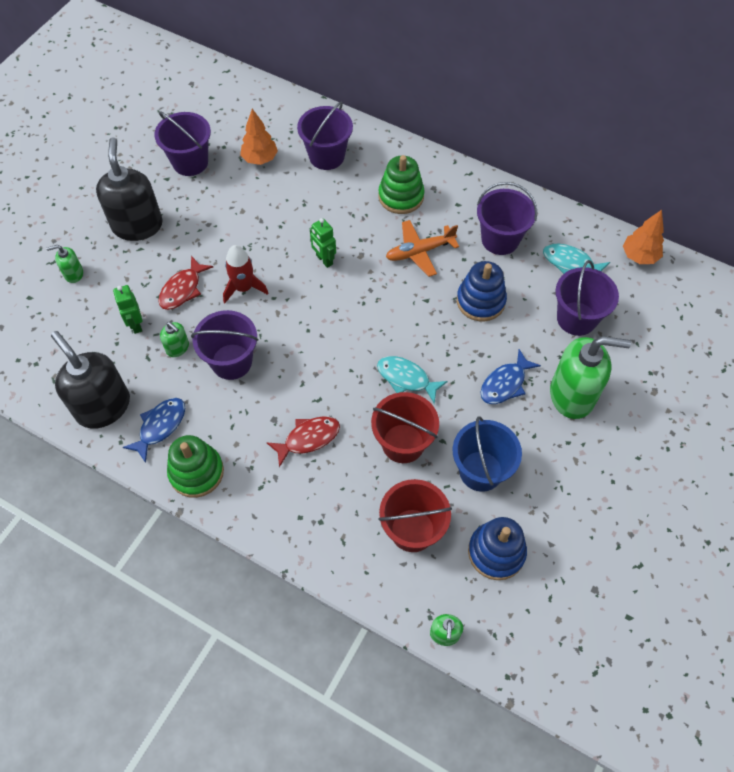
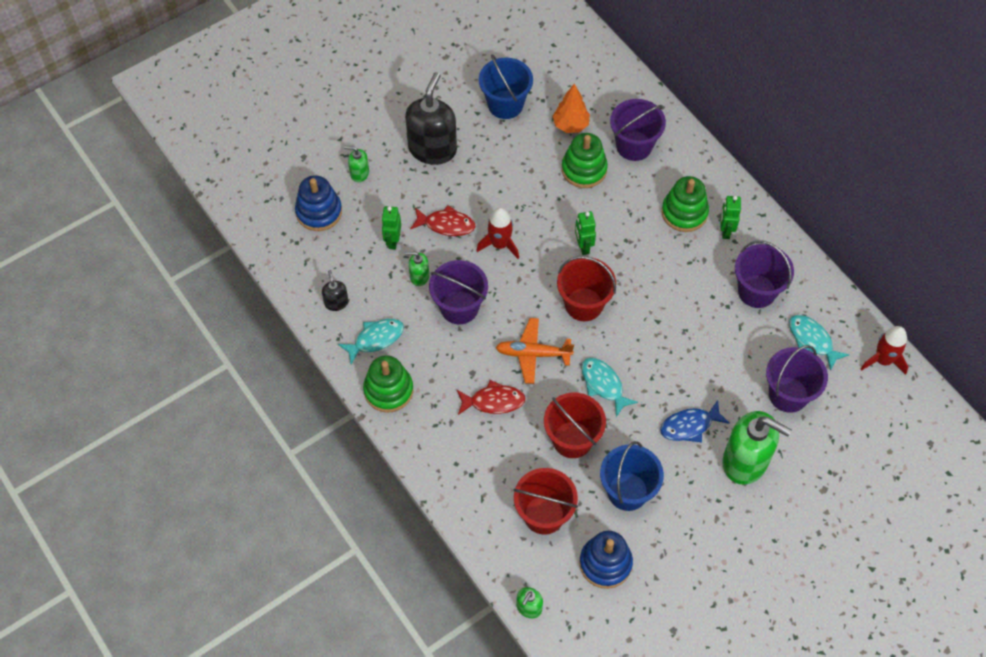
camera: 25 degrees right, 0 degrees up
black soap dispenser [51,331,130,429] -> black soap dispenser [322,270,348,311], size x0.46
blue fish [123,398,185,463] -> turquoise fish [338,319,404,364]
purple bucket [154,111,211,176] -> blue bucket [479,54,533,119]
red fish [159,256,213,310] -> red fish turned 135 degrees counterclockwise [410,205,476,236]
green soap dispenser [160,322,189,357] -> green soap dispenser turned 120 degrees clockwise [405,252,429,286]
orange plane [386,220,459,277] -> orange plane moved to [496,318,574,384]
blue stacking toy [457,261,507,322] -> blue stacking toy moved to [295,175,342,231]
orange tree [623,210,664,264] -> red rocket [861,326,908,375]
none -> red bucket [557,256,616,321]
none -> green stacking toy [562,133,608,188]
none -> green robot [720,196,741,239]

